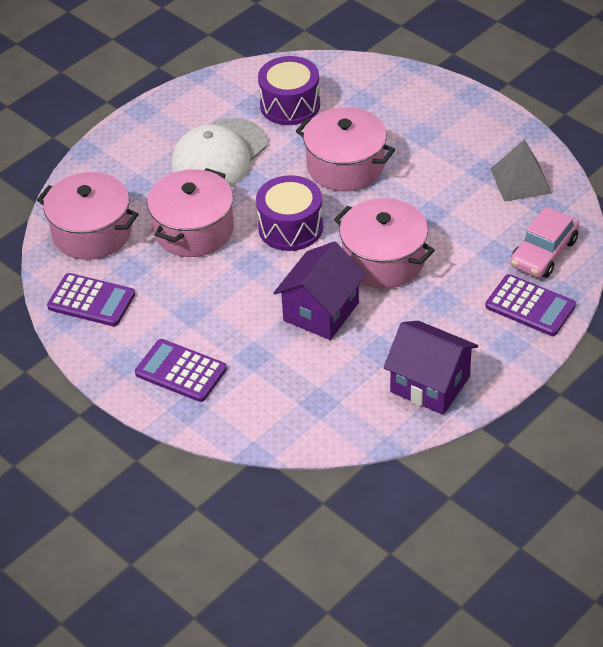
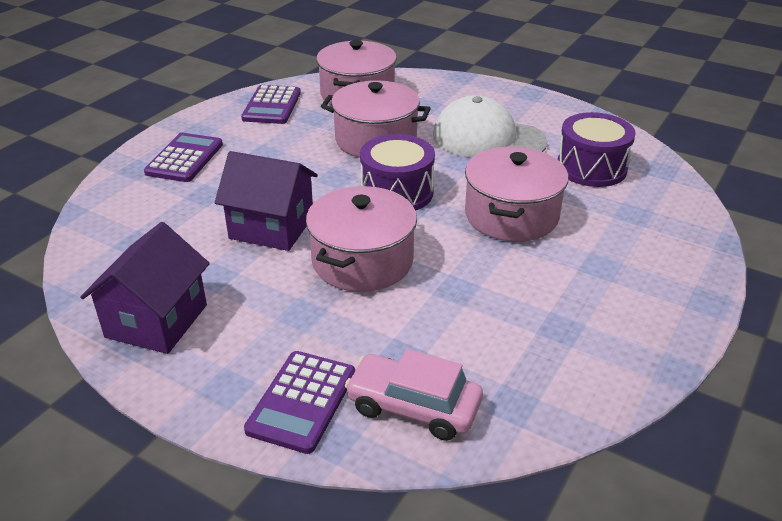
camera: 75 degrees right, 10 degrees down
grey pyramid [491,139,552,202] -> none

